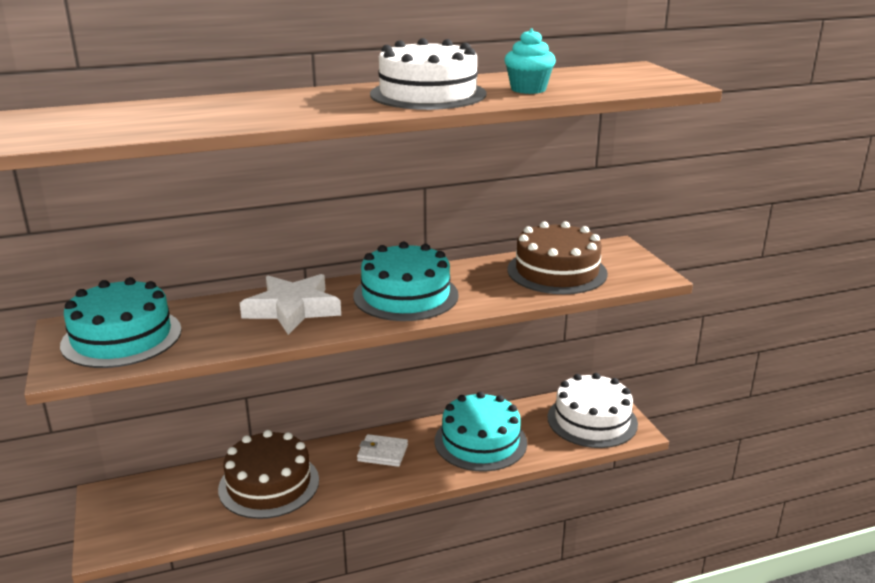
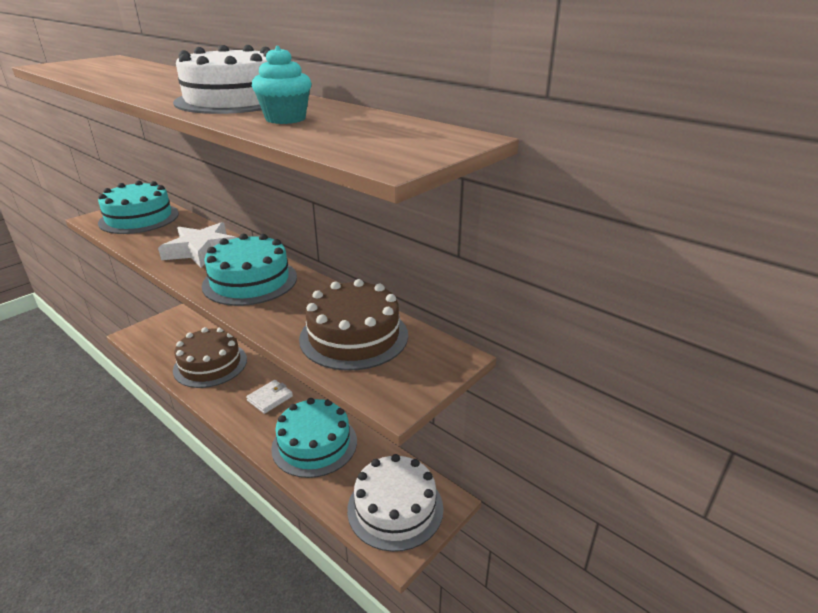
camera: 60 degrees right, 5 degrees up
white wallet [357,434,408,467] -> white wallet turned 60 degrees clockwise [246,380,293,414]

